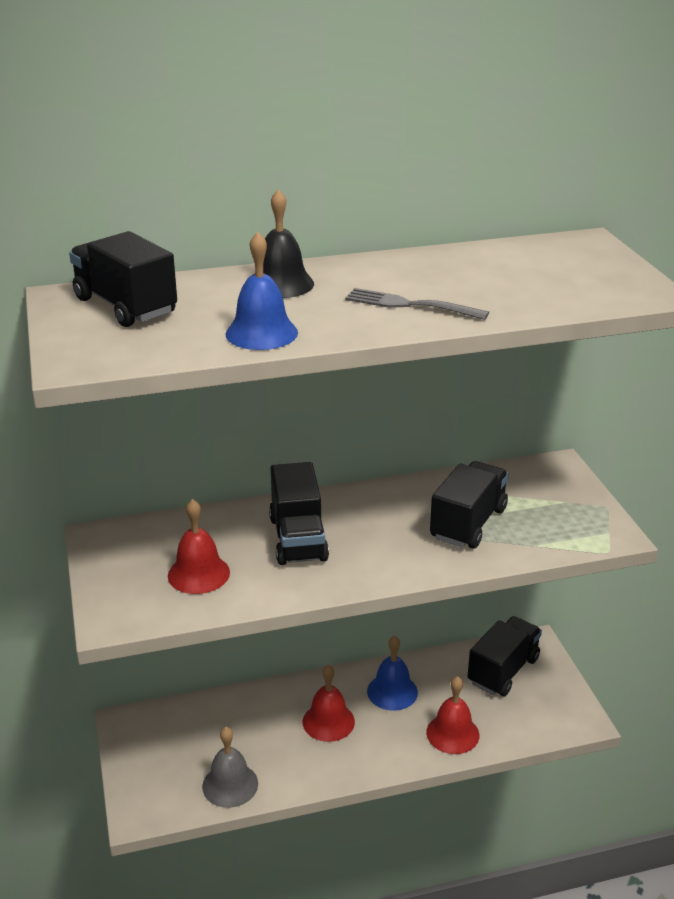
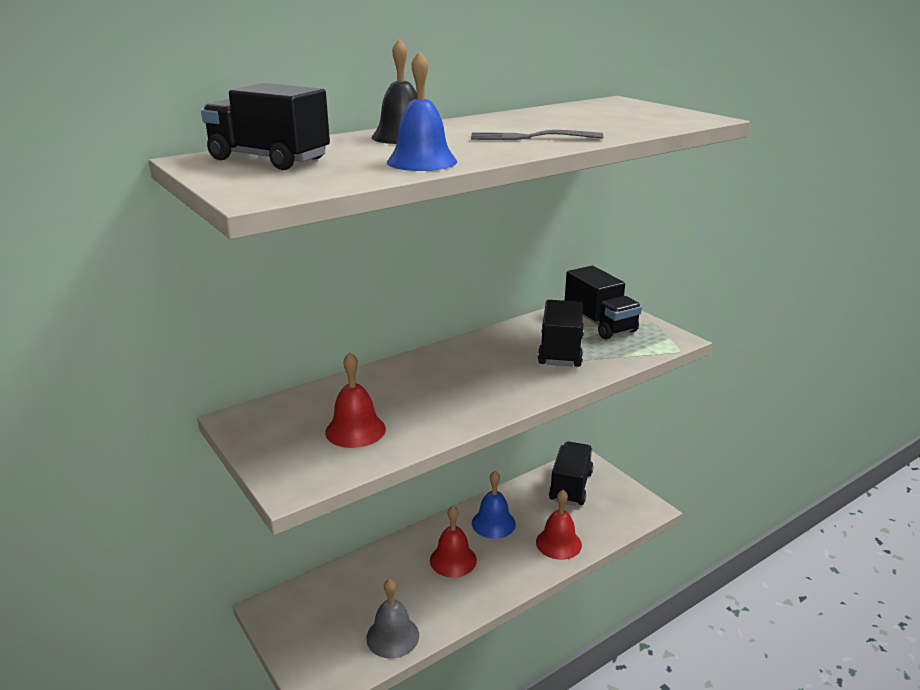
camera: 20 degrees left, 5 degrees down
black truck [269,462,329,565] -> black truck moved to [565,266,642,339]

